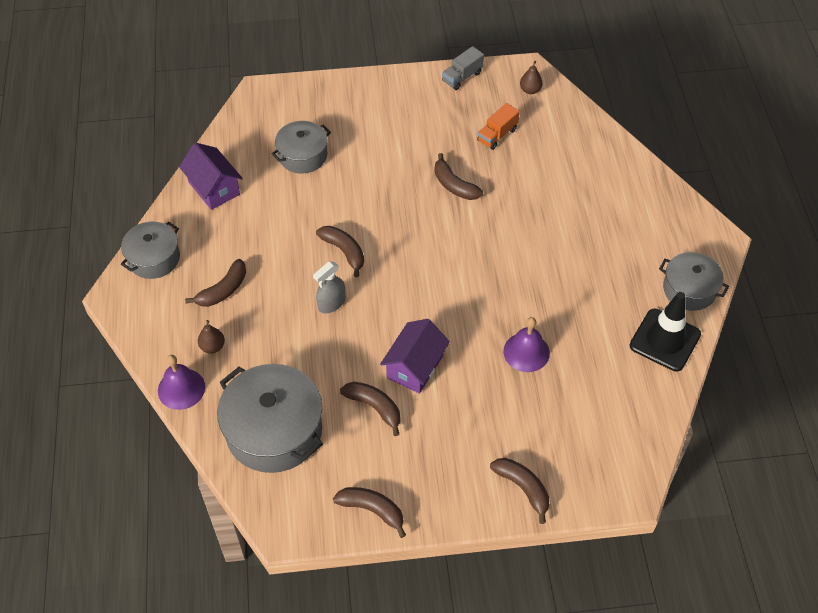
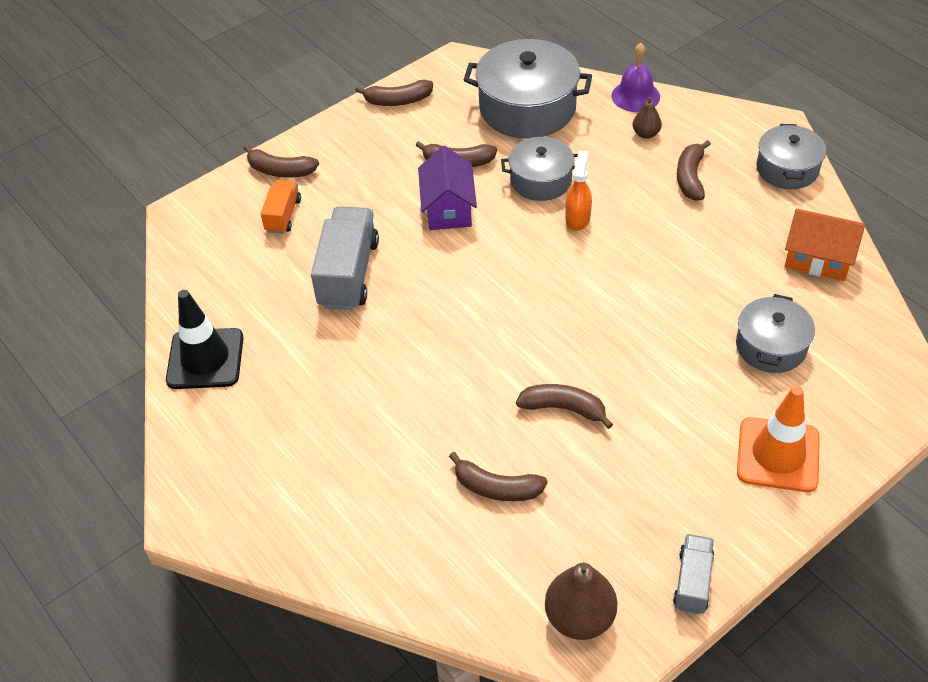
camera: 150 degrees right, 5 degrees down
purple house [179,143,243,210] -> orange house [785,209,865,281]
grey spray bottle [313,262,345,314] -> orange spray bottle [565,151,592,231]
brown banana [316,226,364,277] -> brown banana moved to [449,452,548,501]
orange truck [477,103,520,150] -> orange truck moved to [260,179,301,234]
purple bell [503,317,550,372] -> grey truck [311,206,379,310]
brown pear [520,61,543,94] -> brown pear [545,562,617,640], size x1.80
grey pot [659,252,729,311] -> grey pot moved to [501,137,578,201]
none -> orange traffic cone [737,386,820,492]

